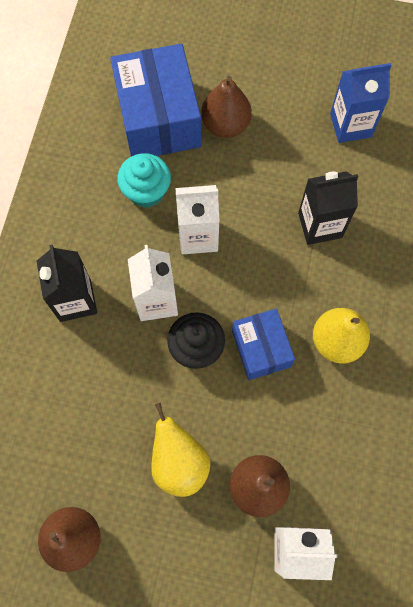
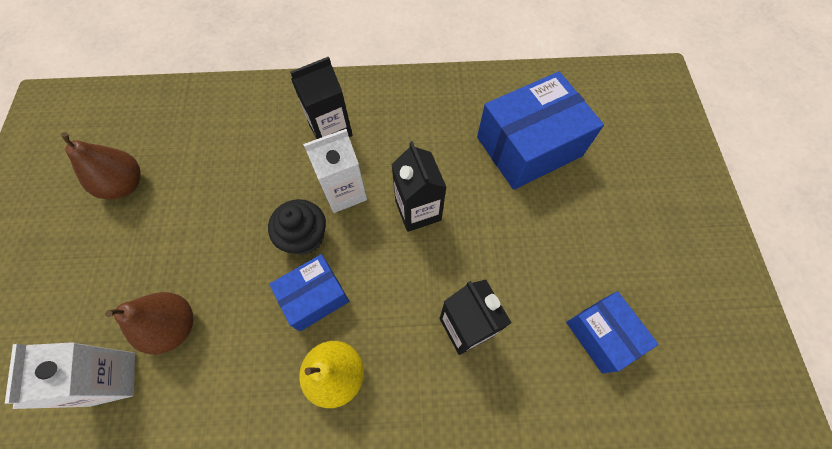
camera: 75 degrees right, 5 degrees down
turquoise cupcake [117,153,171,208] -> none
yellow pear [151,403,210,497] -> none
white carton [176,185,220,254] -> black carton [391,141,446,232]
brown pear [201,76,252,138] -> none
blue carton [330,63,392,143] -> blue box [566,291,658,373]

